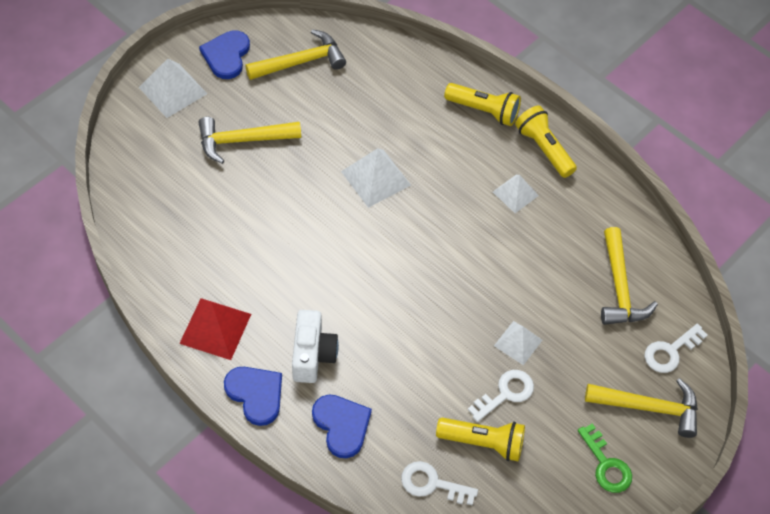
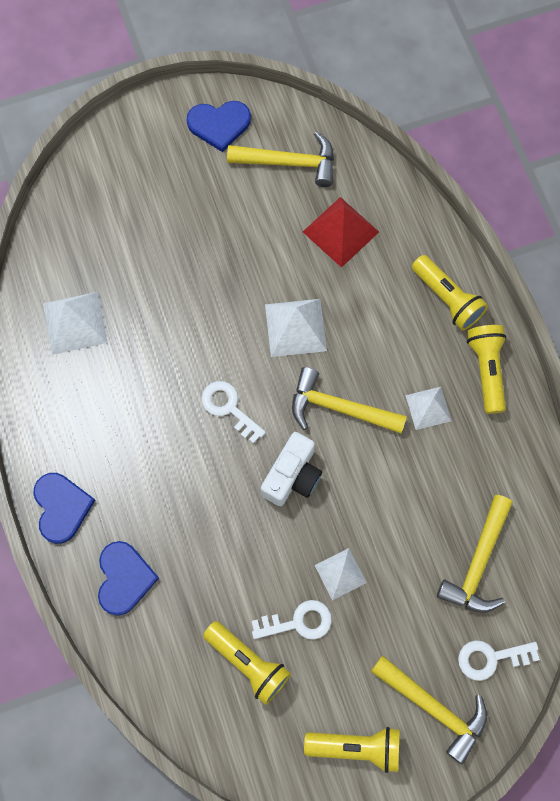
camera: 30 degrees right, 15 degrees up
white pyramid [139,59,207,118] -> white pyramid moved to [43,292,108,355]
red pyramid [179,298,251,360] -> red pyramid moved to [303,197,379,268]
blue heart [199,30,250,79] -> blue heart turned 135 degrees counterclockwise [187,101,251,152]
yellow hammer [199,117,301,164] -> yellow hammer moved to [292,367,407,433]
white camera [292,310,339,383] -> white camera moved to [261,432,322,506]
white key [401,461,478,505] -> white key moved to [202,381,266,444]
green key [578,423,632,493] -> yellow flashlight [304,727,400,773]

